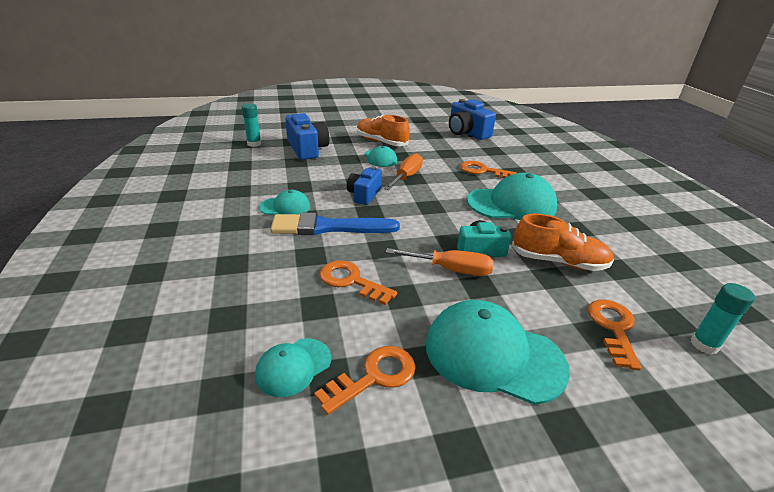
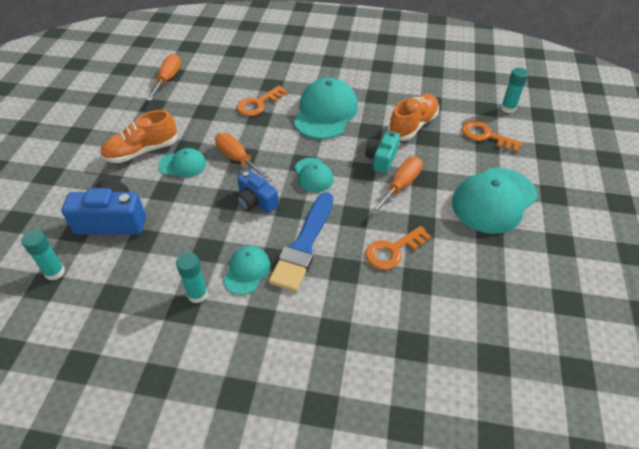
camera: 65 degrees left, 15 degrees up
turquoise cap [255,338,331,397] -> turquoise cap moved to [295,158,333,192]
orange key [314,346,415,415] -> none
blue camera [449,99,496,140] -> orange screwdriver [147,54,181,101]
none -> turquoise glue stick [176,252,208,303]

